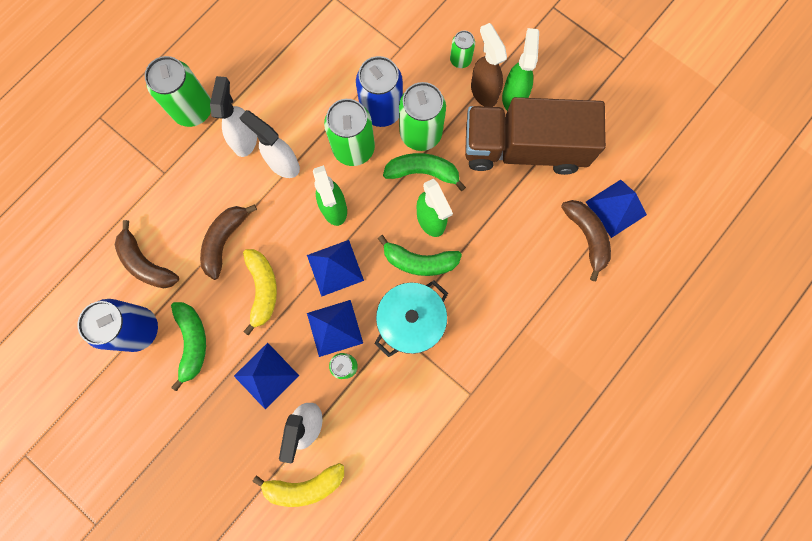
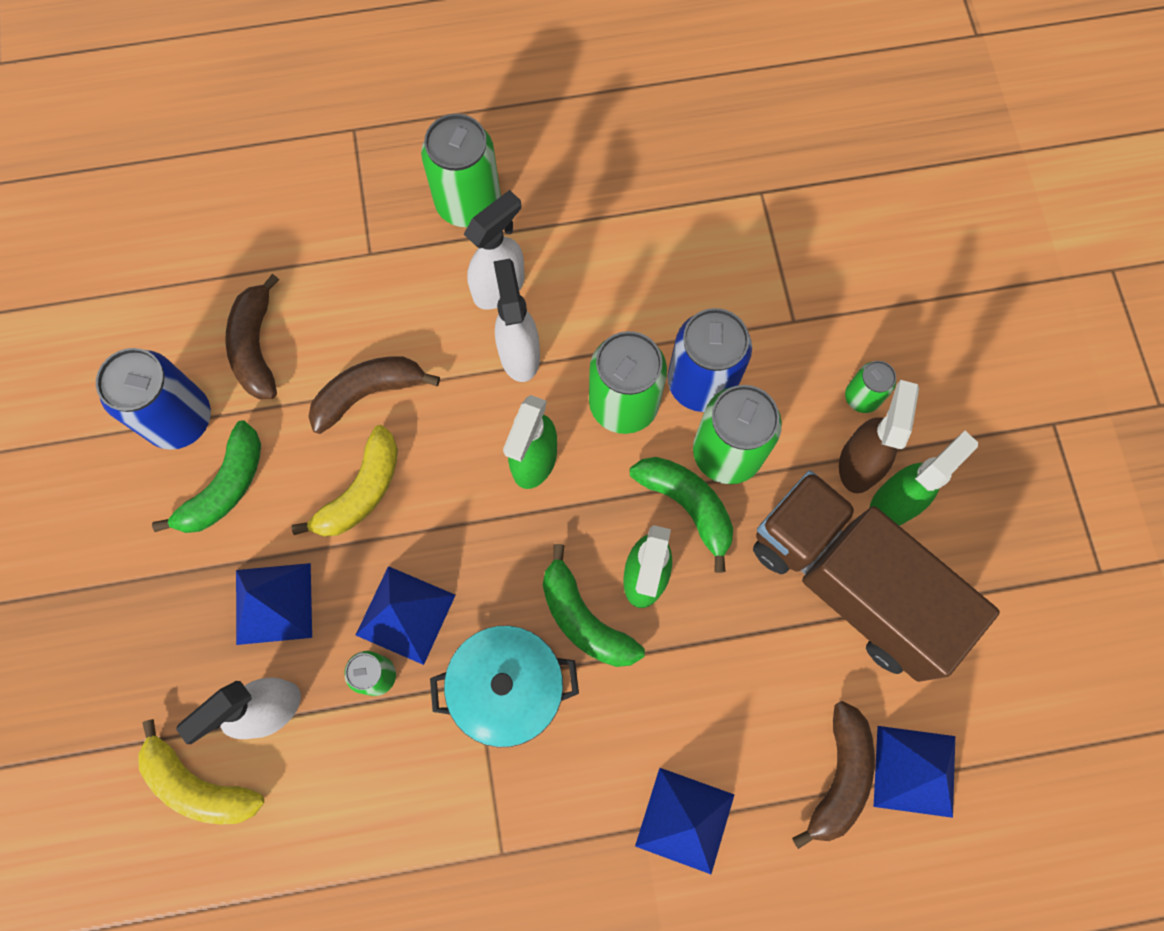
camera: 40 degrees right, 5 degrees down
blue pyramid [307,240,364,297] -> blue pyramid moved to [635,768,734,874]

